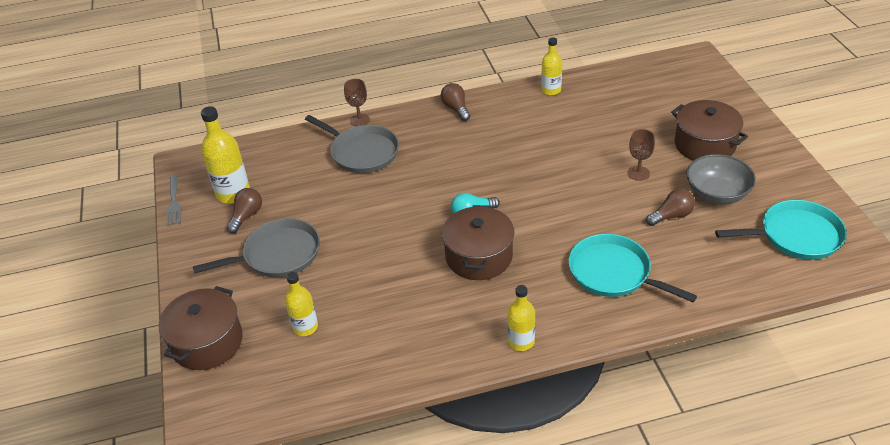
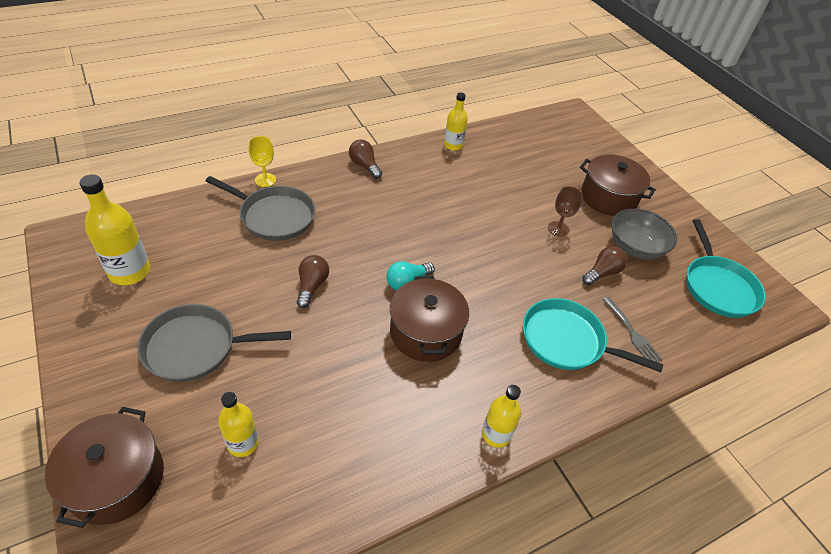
camera: 20 degrees left, 5 degrees up
grey fork [167,175,181,226] -> grey fork moved to [602,297,663,362]
grey pan [193,218,320,277] -> grey pan turned 150 degrees counterclockwise [137,304,291,382]
brown light bulb [227,188,262,233] -> brown light bulb moved to [297,255,329,308]
brown goblet [344,79,370,126] -> yellow goblet [249,136,276,187]
turquoise pan [715,200,847,260] -> turquoise pan turned 105 degrees clockwise [686,219,766,318]

